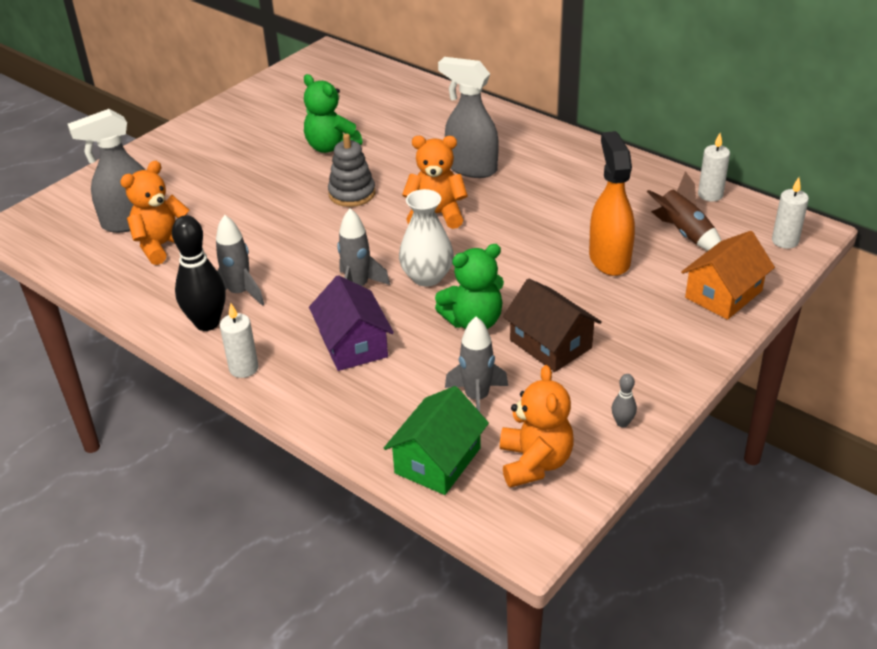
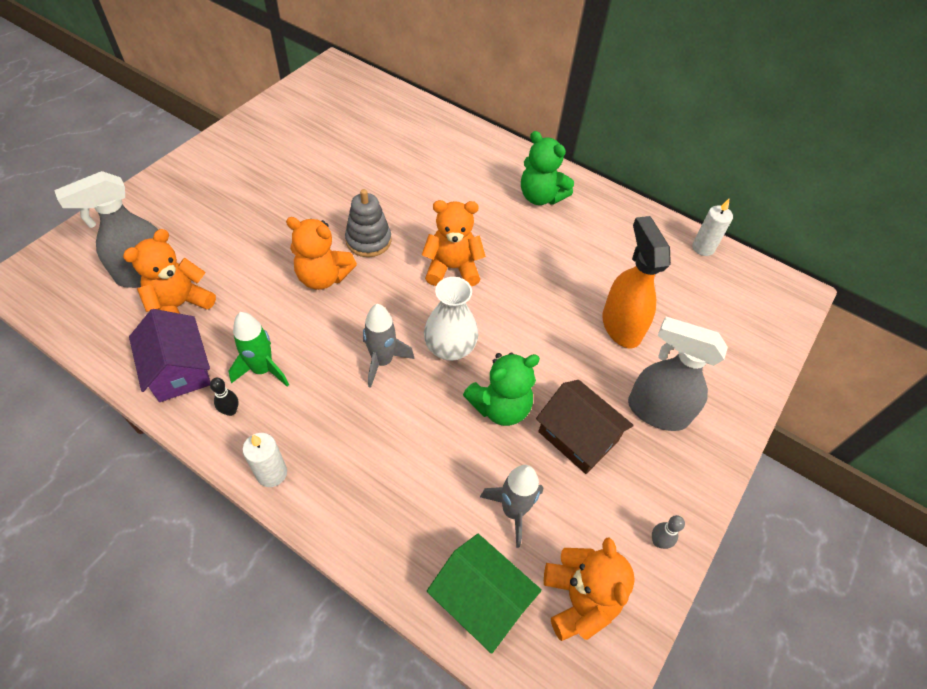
camera: 10 degrees left, 15 degrees up
black bowling pin [172,215,226,331] -> black bowling pin [210,378,238,416], size x0.45
grey rocket [216,215,264,306] -> green rocket [229,312,289,386]
green teddy bear [304,74,363,153] -> green teddy bear moved to [521,131,574,205]
purple house [309,275,394,371] -> purple house moved to [129,309,210,402]
green house [384,386,489,495] -> green house turned 75 degrees counterclockwise [427,534,542,654]
grey spray bottle [438,57,499,178] -> grey spray bottle moved to [628,317,728,431]
brown rocket [647,171,721,251] -> none
orange house [681,231,775,320] -> none
white candle [772,177,809,249] -> none
none -> orange teddy bear [286,217,357,290]

